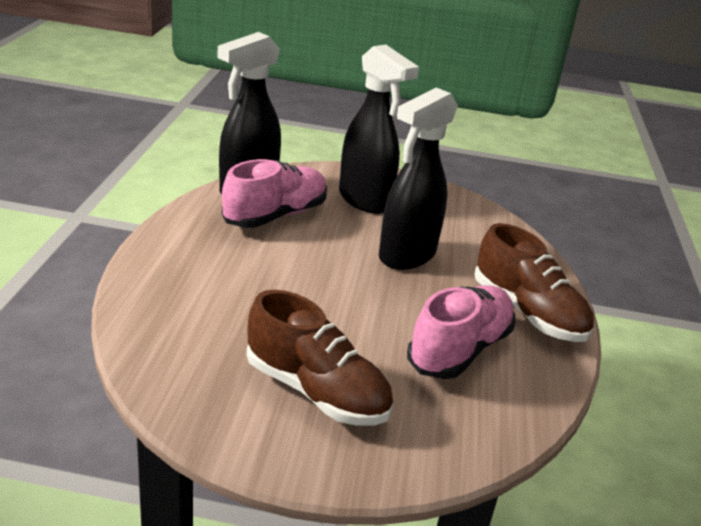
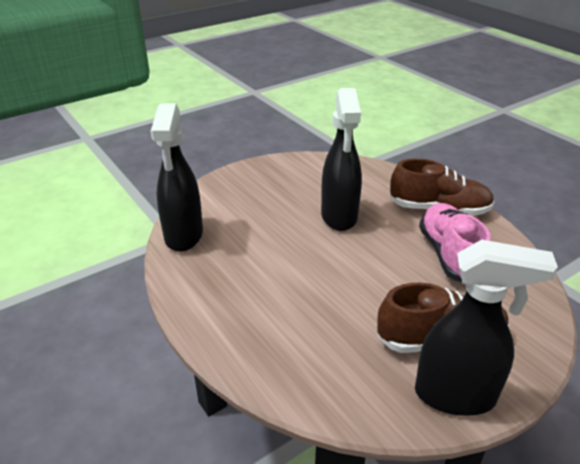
camera: 40 degrees left, 5 degrees up
pink shoe [222,159,327,228] -> none
black spray bottle [339,44,419,214] -> black spray bottle moved to [415,240,558,416]

